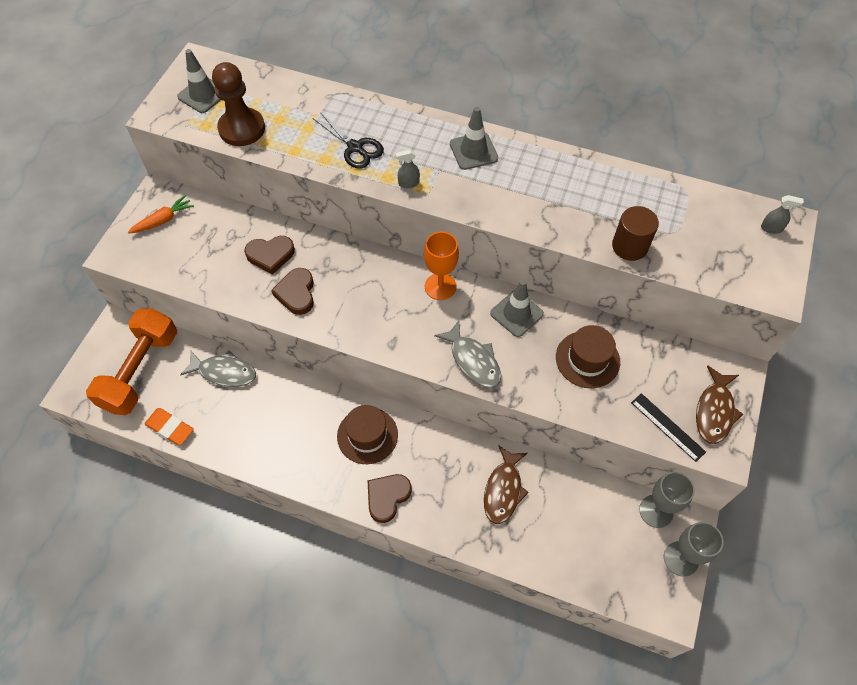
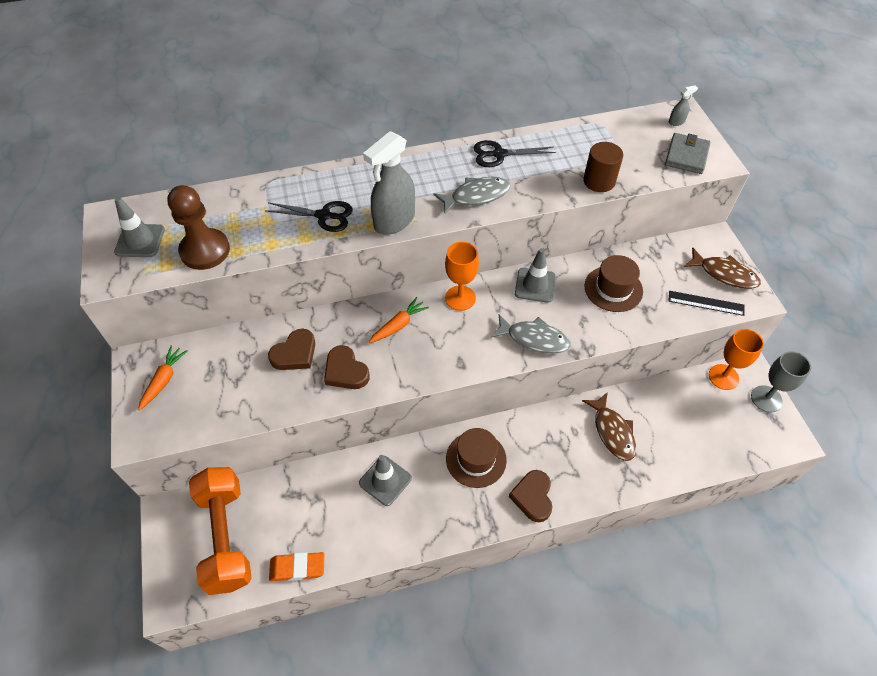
camera: 35 degrees left, 5 degrees down
grey fish [180,350,256,387] -> grey fish moved to [433,177,511,215]
grey spray bottle [396,150,420,188] -> grey spray bottle [363,131,415,235], size x2.36
grey traffic cone [450,107,498,170] -> grey traffic cone moved to [359,455,412,506]
grey goblet [639,472,695,528] -> orange goblet [709,329,764,390]
brown fish [696,365,743,444] -> brown fish turned 45 degrees counterclockwise [684,248,761,289]
none -> orange carrot [369,297,429,343]
none -> black scissors [474,140,556,167]
none -> grey wallet [665,133,711,174]

